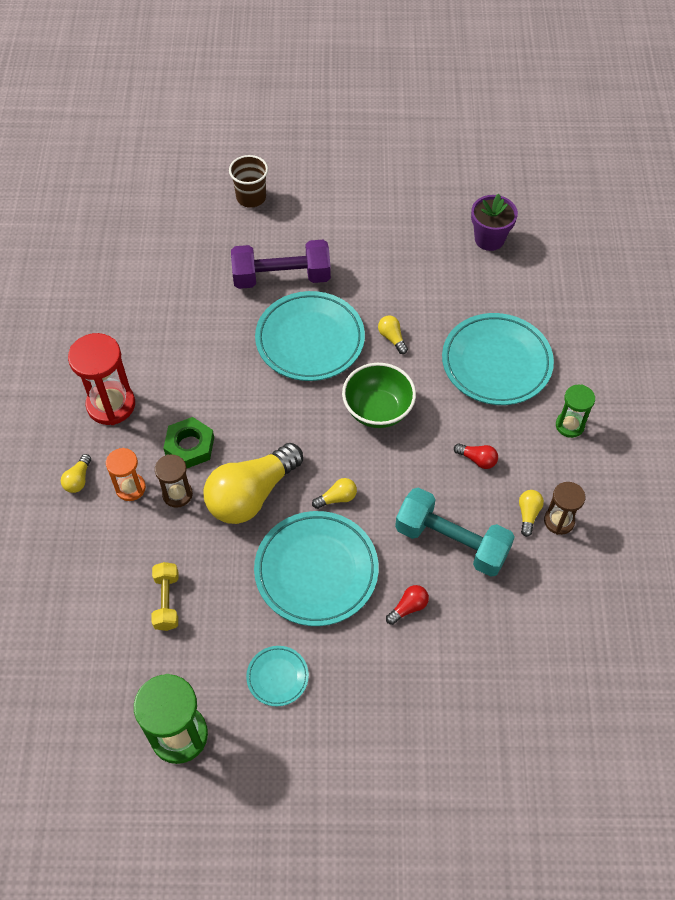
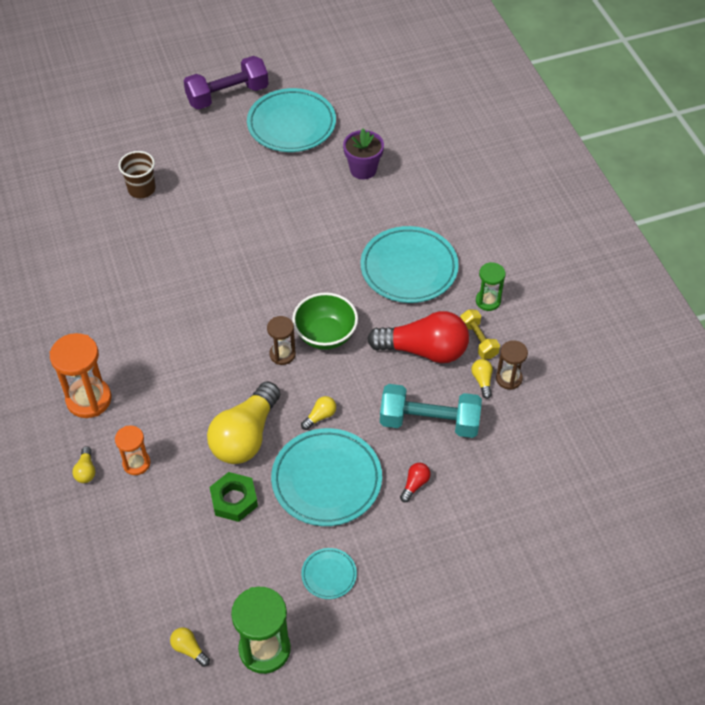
camera: 20 degrees left, 5 degrees down
red hourglass [68,333,135,425] -> orange hourglass [50,333,112,418]
yellow dumbbell [151,562,178,631] -> yellow dumbbell moved to [460,310,500,359]
brown hourglass [155,454,193,508] -> brown hourglass moved to [267,316,296,365]
green nut [164,417,214,468] -> green nut moved to [209,472,258,522]
purple dumbbell [231,240,331,289] -> purple dumbbell moved to [184,56,269,110]
turquoise plate [255,291,365,381] -> turquoise plate moved to [247,88,336,152]
yellow light bulb [378,316,408,354] -> yellow light bulb moved to [170,627,210,667]
red light bulb [454,443,498,469] -> red light bulb [367,311,469,363], size x2.47

